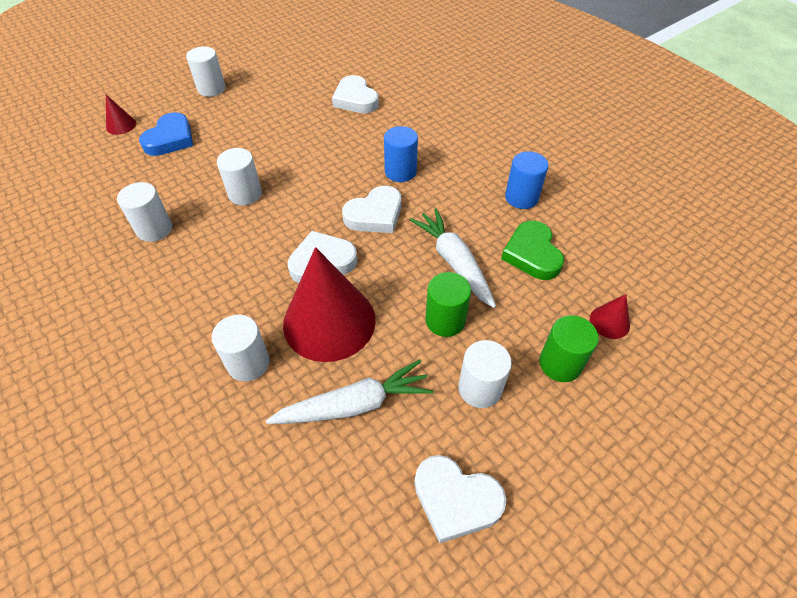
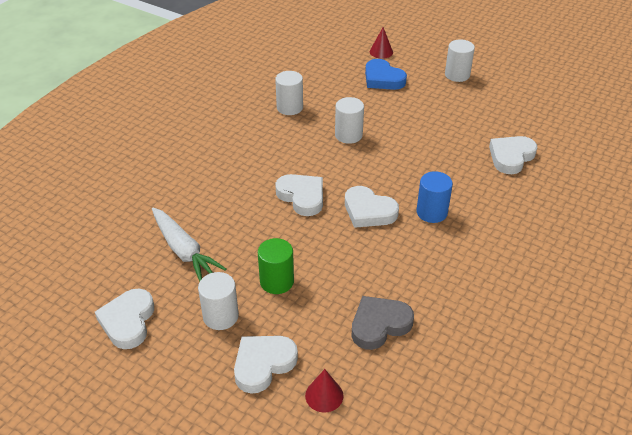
camera: 70 degrees right, 10 degrees down
blue heart [139,112,193,156] -> blue heart turned 45 degrees clockwise [365,59,407,90]
white cylinder [212,315,270,381] -> none
red cone [283,247,375,362] -> none
white carrot [409,208,496,308] -> none
green heart [501,221,564,280] -> grey heart [352,296,414,350]
blue cylinder [505,151,548,209] -> none
green cylinder [539,315,599,382] -> white heart [234,336,298,394]

